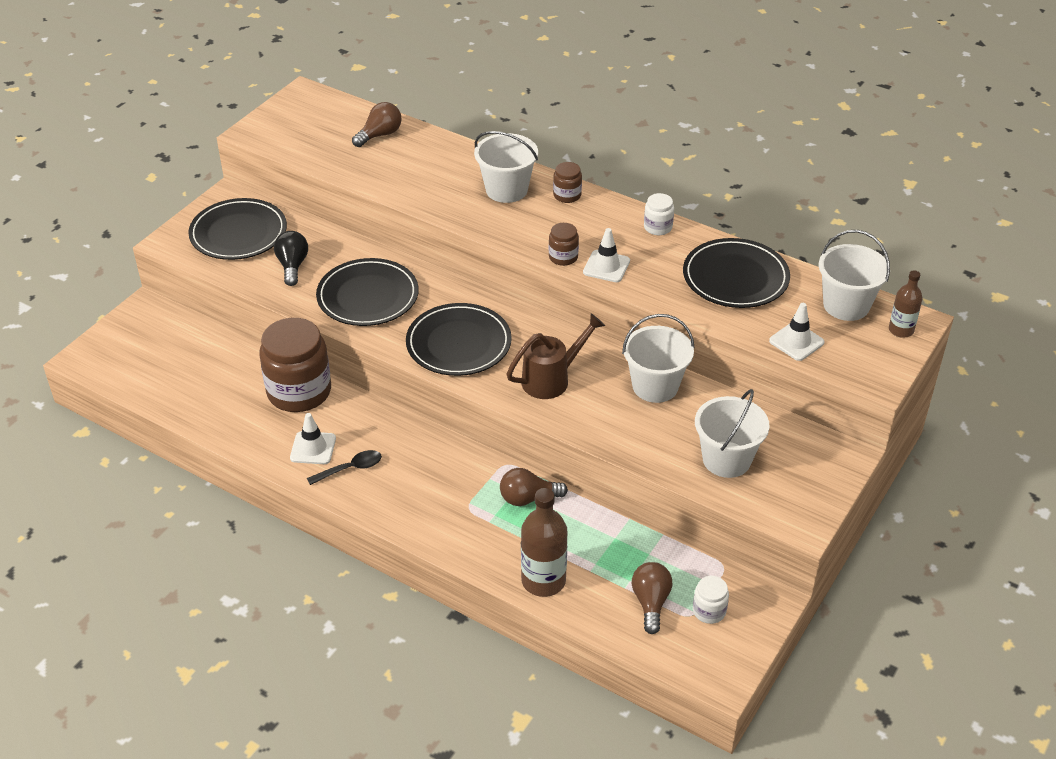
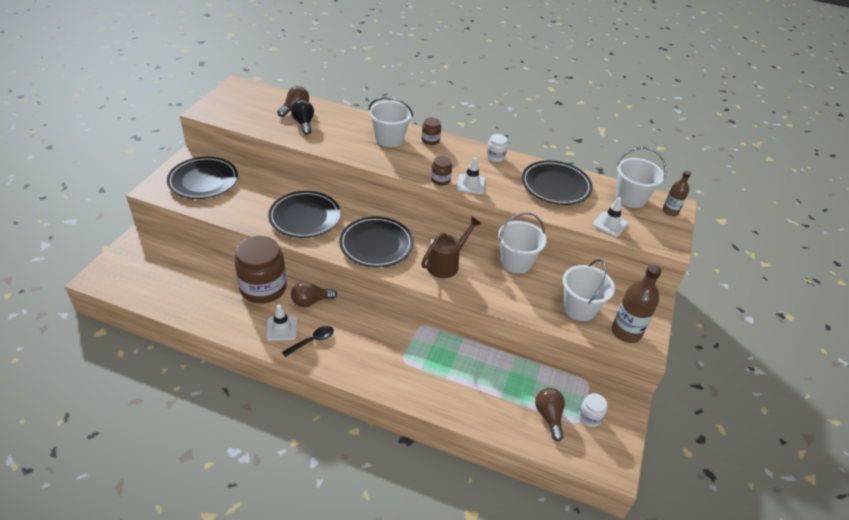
camera: 15 degrees left, 0 degrees up
black light bulb [274,231,308,286] -> black light bulb moved to [291,100,314,135]
brown light bulb [500,468,568,506] -> brown light bulb moved to [291,281,337,307]
brown bottle [521,488,567,597] -> brown bottle moved to [612,265,662,343]

